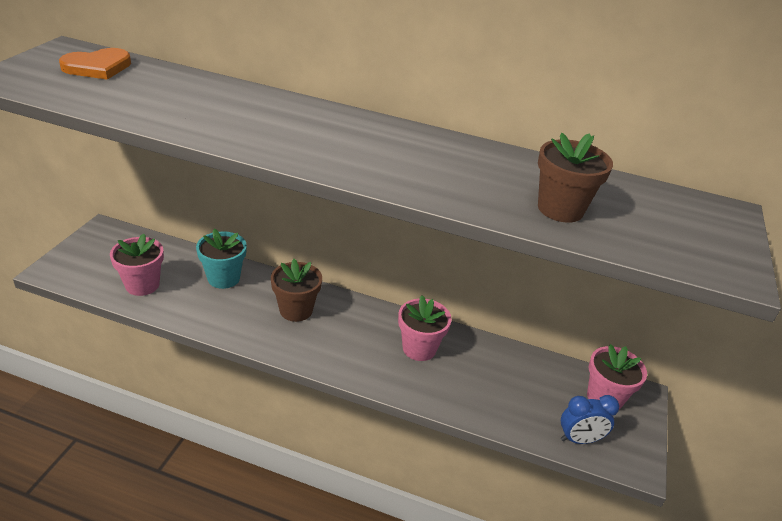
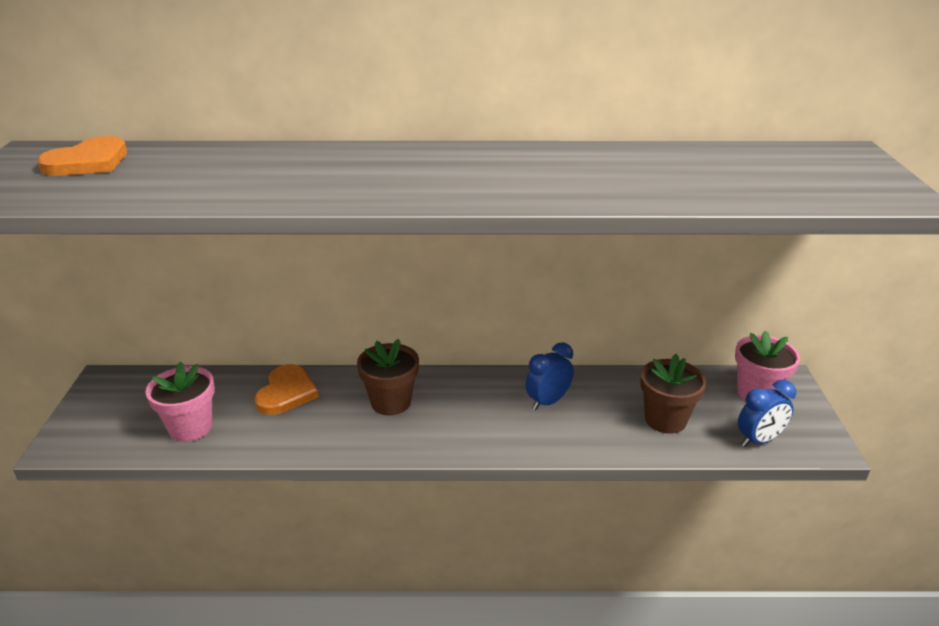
camera: 15 degrees left, 5 degrees down
turquoise flower pot [196,229,247,289] -> orange heart [254,364,319,415]
pink flower pot [398,295,452,361] -> blue clock [525,342,574,410]
brown flower pot [538,133,613,223] -> brown flower pot moved to [640,354,706,434]

